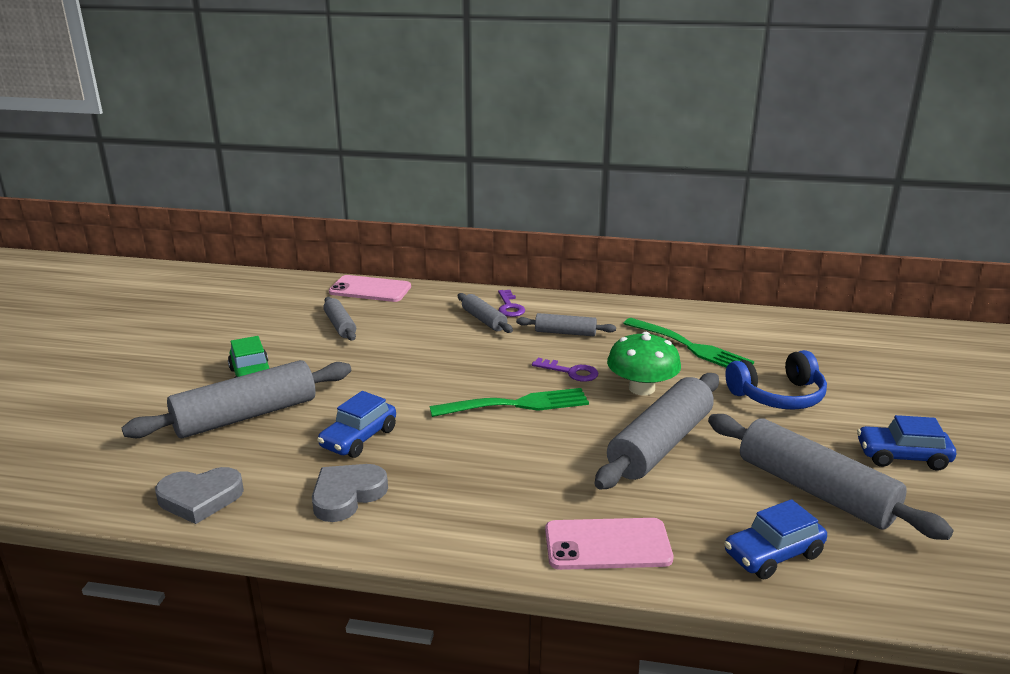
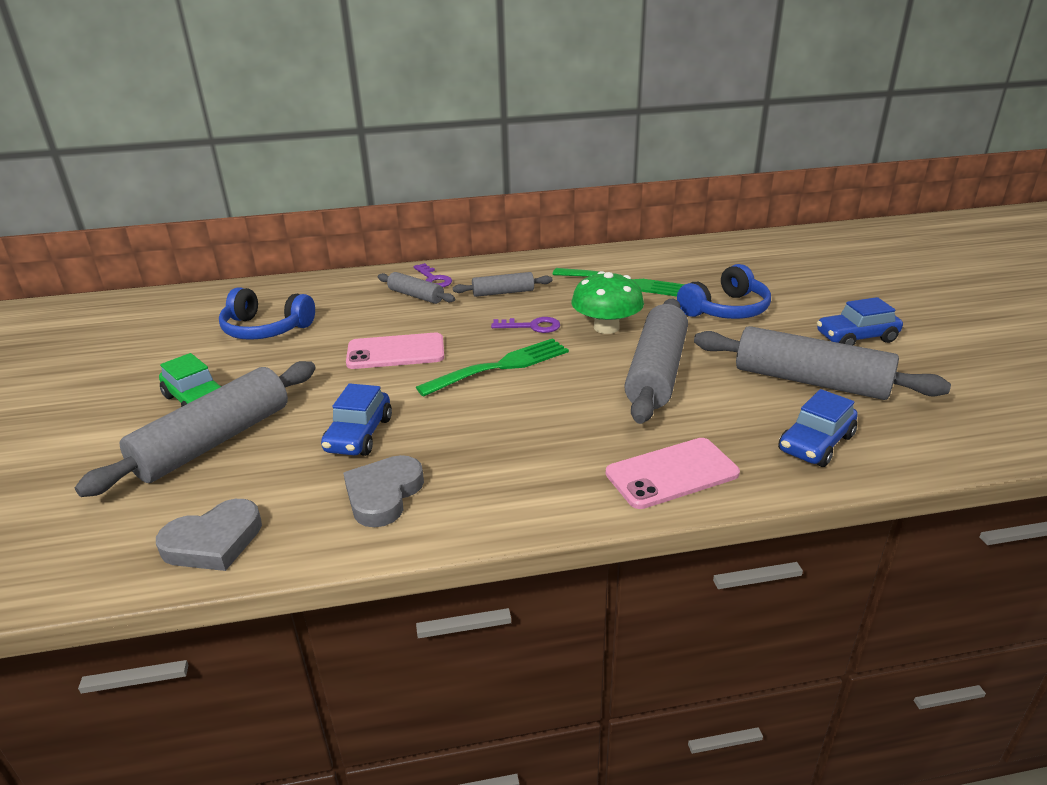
camera: 20 degrees left, 5 degrees up
grey rolling pin [323,297,356,341] -> blue headphones [219,287,315,340]
pink phone [329,275,411,302] -> pink phone moved to [346,333,444,369]

